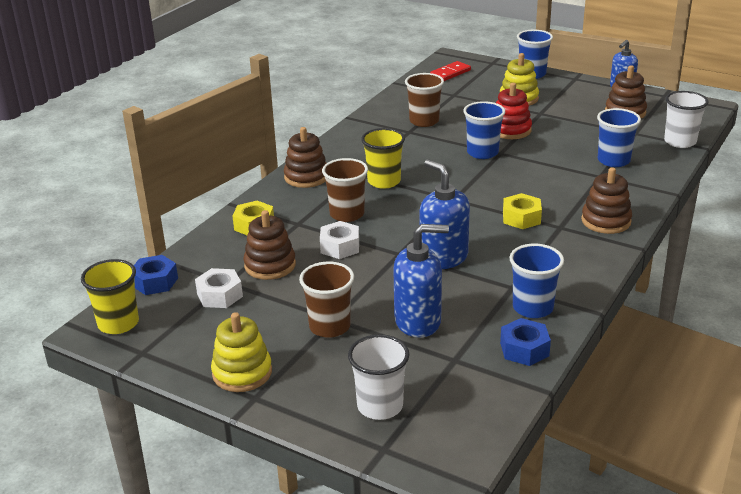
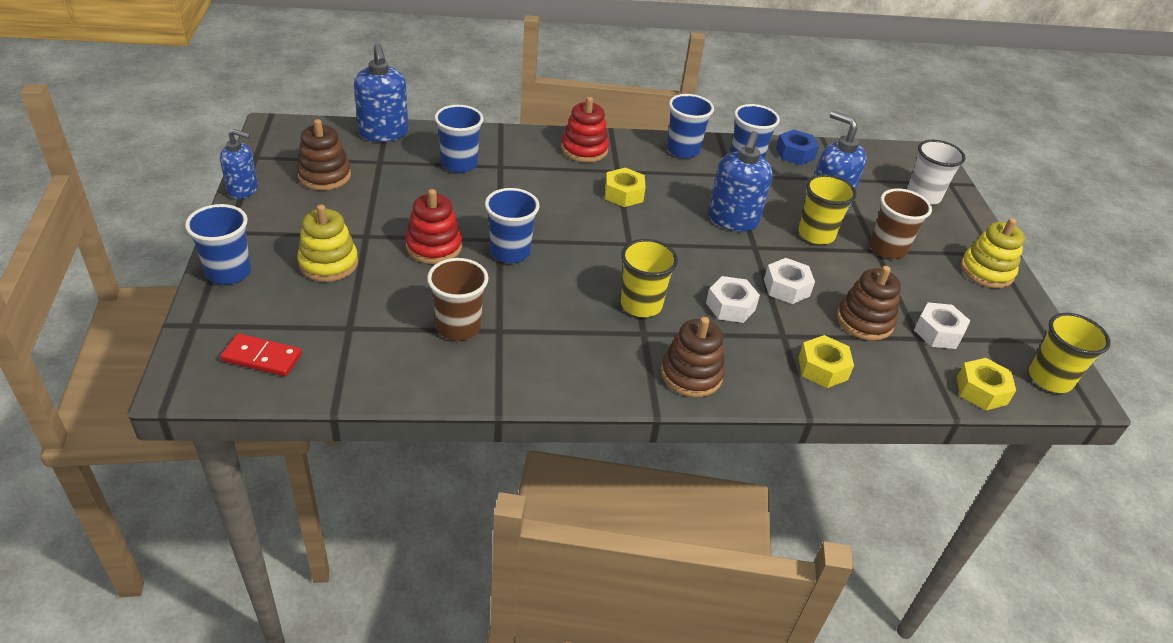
camera: 130 degrees left, 10 degrees up
blue nut [134,255,178,295] -> yellow nut [957,358,1016,410]
brown cup [322,158,368,222] -> white nut [706,276,760,323]
brown stacking toy [581,167,632,234] -> red stacking toy [561,97,609,163]
white cup [664,91,709,148] -> blue soap dispenser [354,43,408,142]
none -> blue cup [667,94,714,158]
none -> yellow cup [798,174,857,244]

